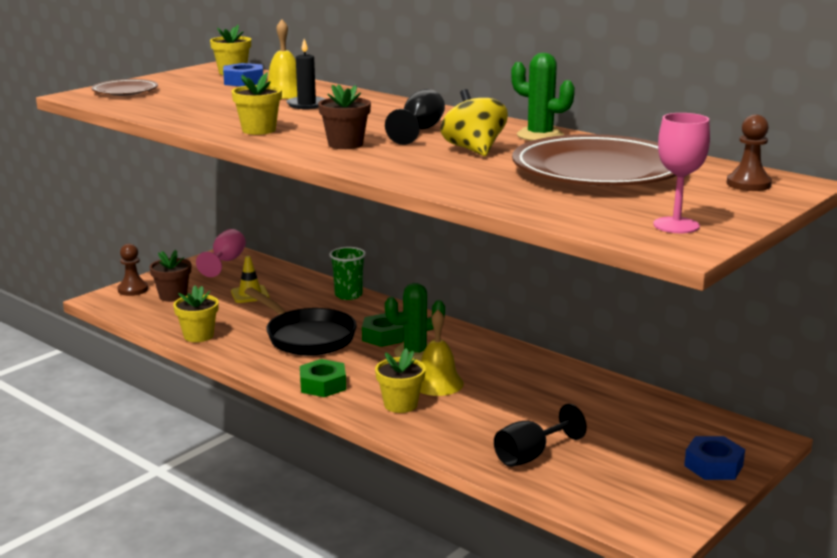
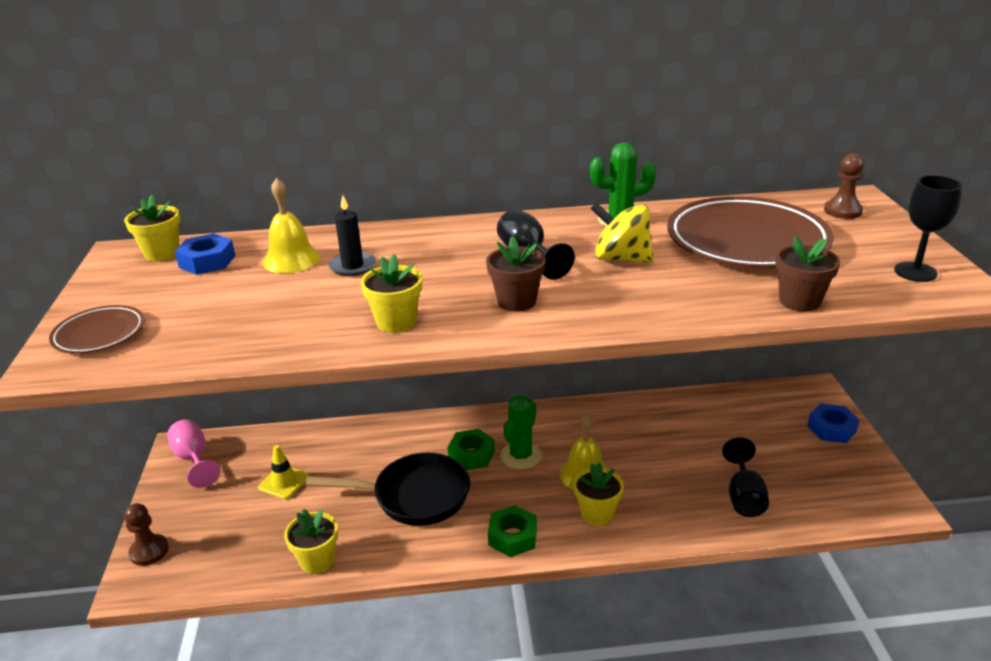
camera: 45 degrees left, 10 degrees up
brown flower pot [149,250,191,302] -> brown flower pot moved to [775,236,840,312]
green cup [329,247,366,300] -> none
pink goblet [653,113,710,233] -> black goblet [894,175,962,282]

